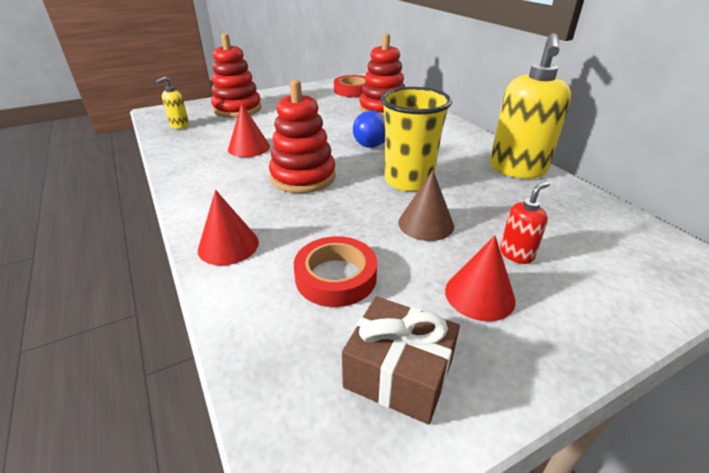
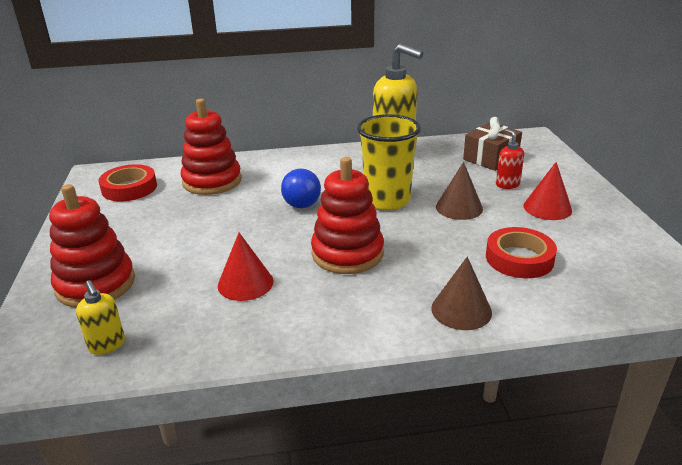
camera: 70 degrees left, 5 degrees down
red cone [198,190,259,266] -> brown cone [431,257,492,330]
brown gift [342,296,460,425] -> brown gift moved to [463,117,522,171]

